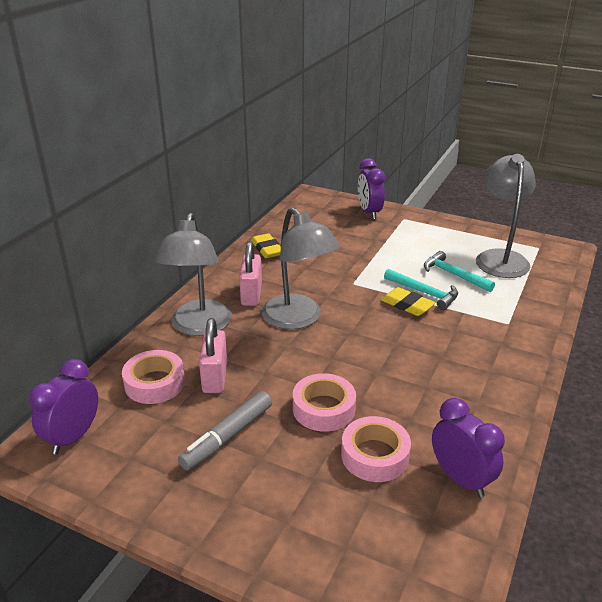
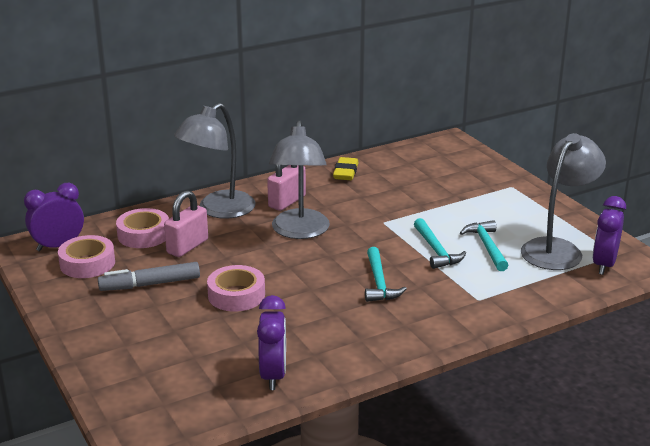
camera: 35 degrees right, 5 degrees down
pink tape [341,416,411,482] -> pink tape moved to [58,235,115,278]
purple clock [358,159,385,219] -> purple clock moved to [593,196,626,275]
yellow eraser [381,287,435,316] -> none
none -> turquoise hammer [365,247,407,302]

